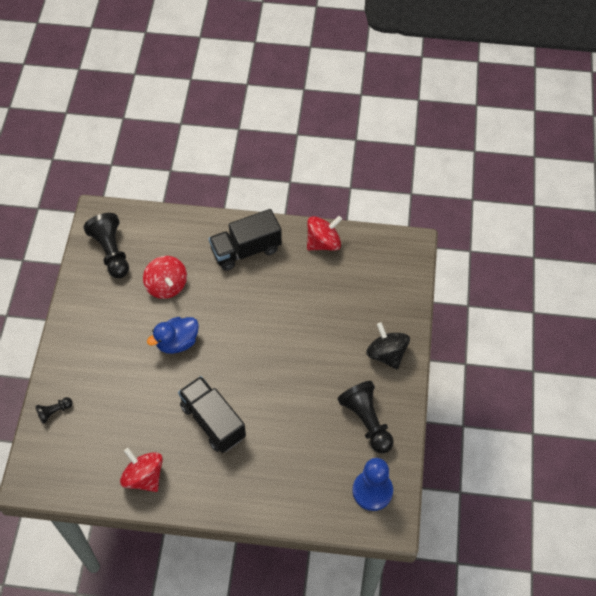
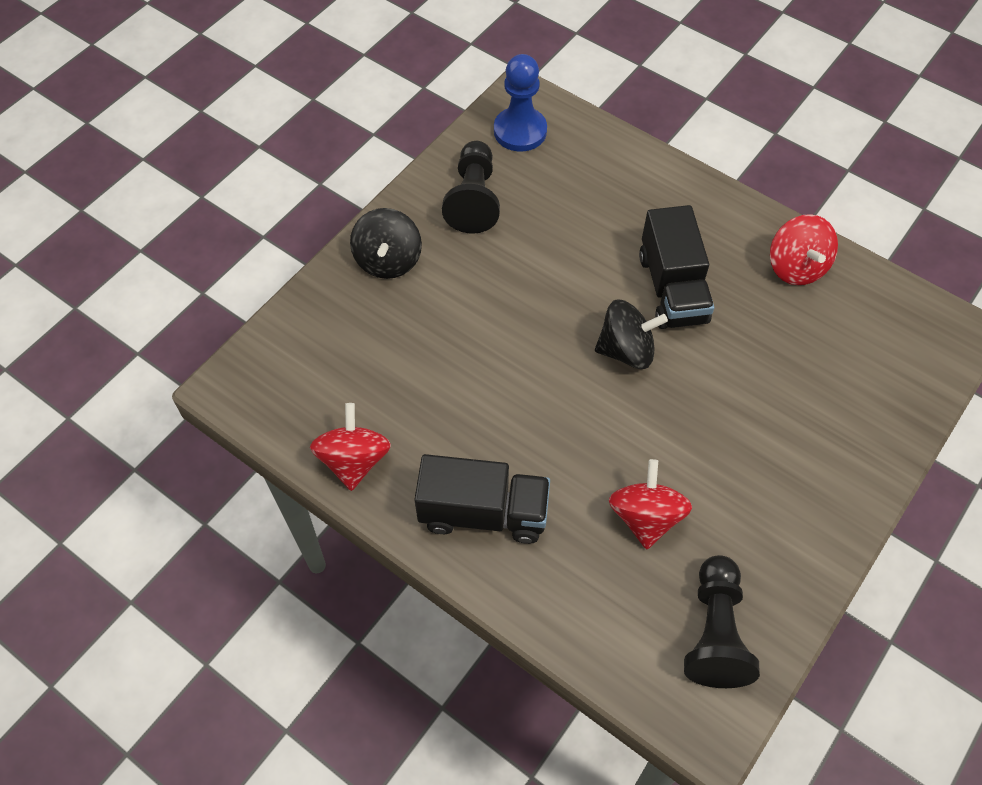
camera: 150 degrees left, 0 degrees up
black pawn [35,397,73,424] -> none
blue duck [147,317,199,354] -> none
red spinning top [307,216,342,251] -> red spinning top turned 90 degrees clockwise [310,403,391,491]
none -> black spinning top [595,299,668,369]

